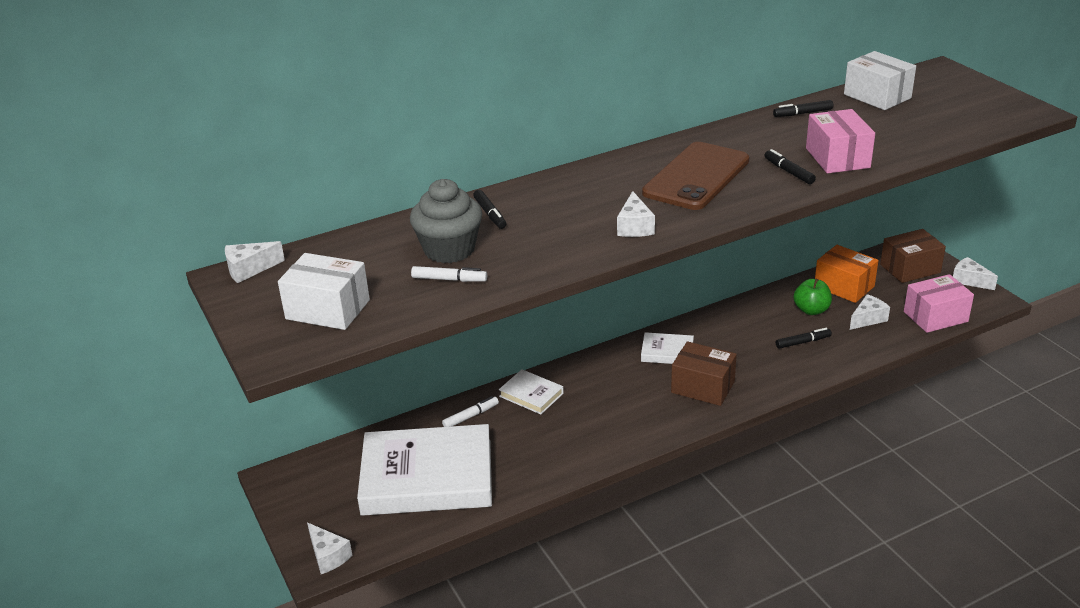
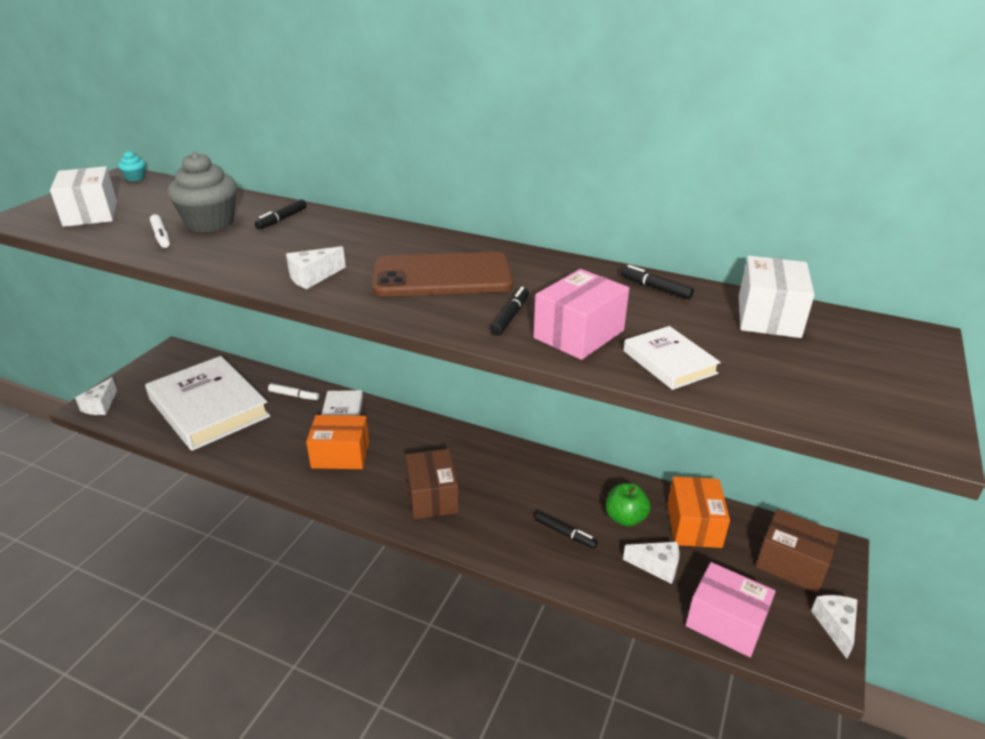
camera: 50 degrees right, 0 degrees up
white cheese [225,241,285,283] -> turquoise cupcake [118,151,145,181]
white book [641,332,694,364] -> white book moved to [624,326,721,390]
none -> orange box [306,415,369,469]

